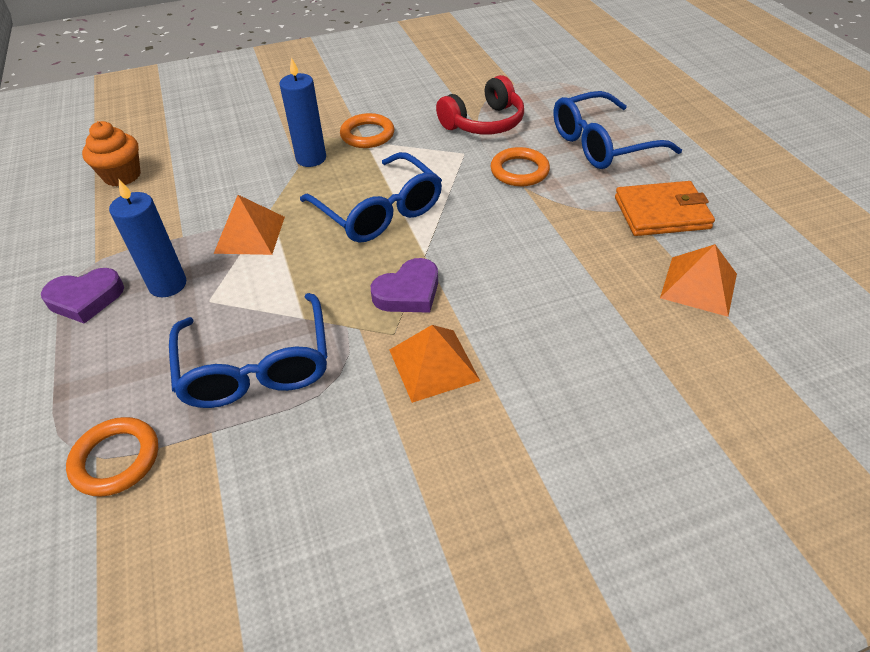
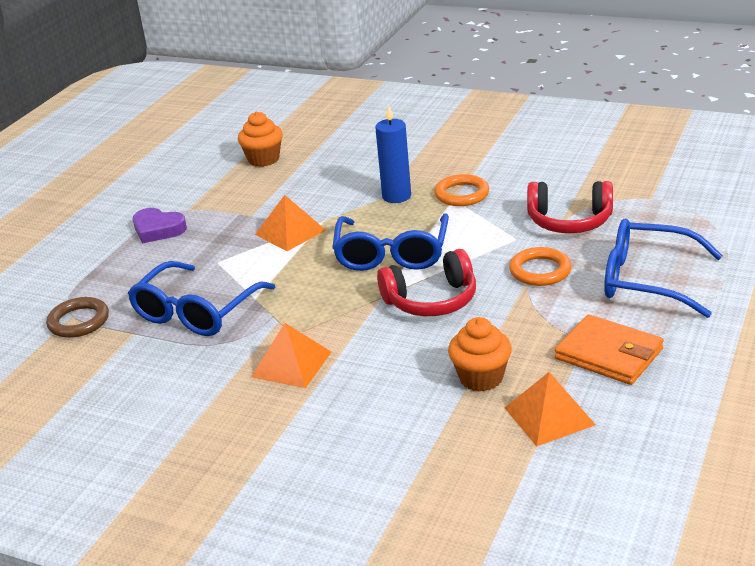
camera: 45 degrees right, 15 degrees down
orange ring [66,417,158,497] -> brown ring [46,297,109,338]
blue candle [109,179,186,297] -> none
purple heart [371,258,438,313] -> none
none -> red headphones [377,249,476,316]
none -> orange cupcake [448,317,512,391]

